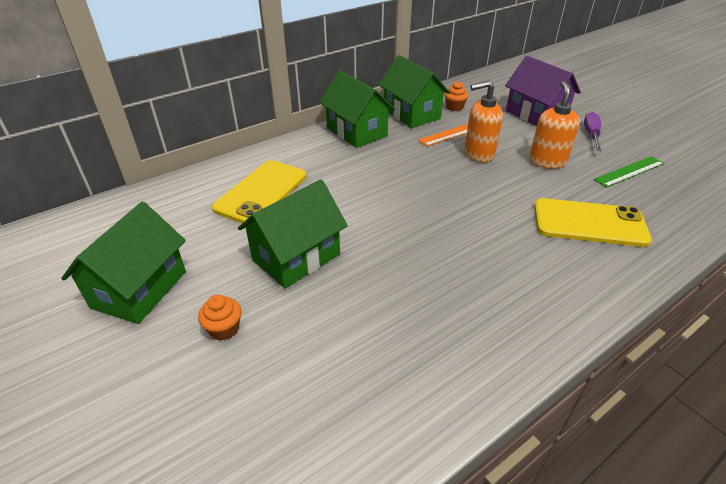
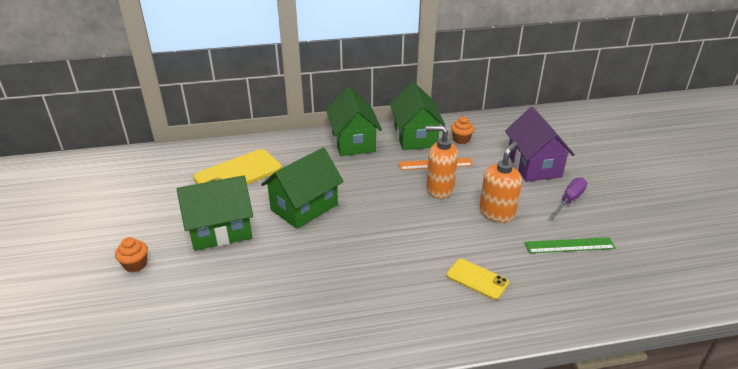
camera: 25 degrees right, 5 degrees down
green house [61,202,186,324] -> green house moved to [261,148,344,229]
yellow phone [534,198,652,247] -> yellow phone [446,259,509,300], size x0.57

